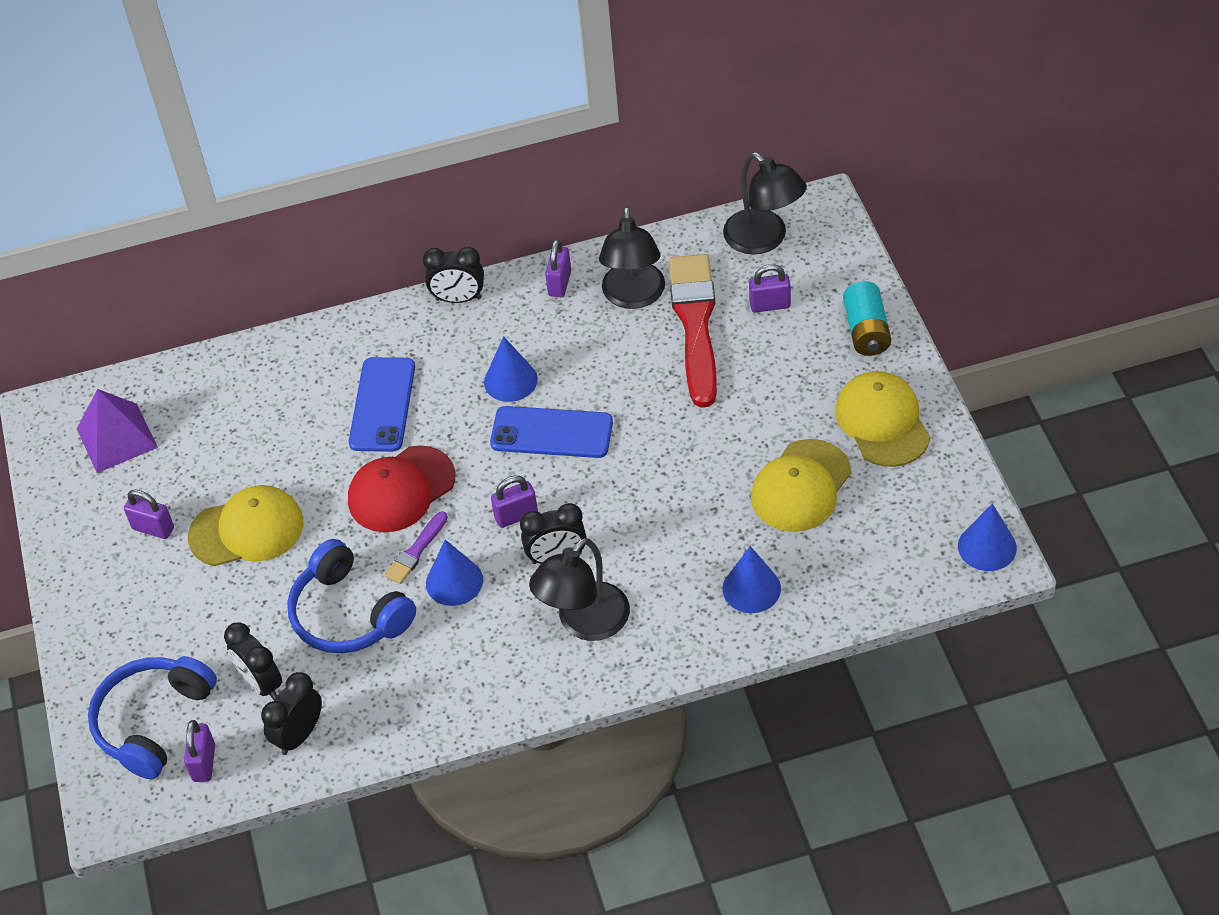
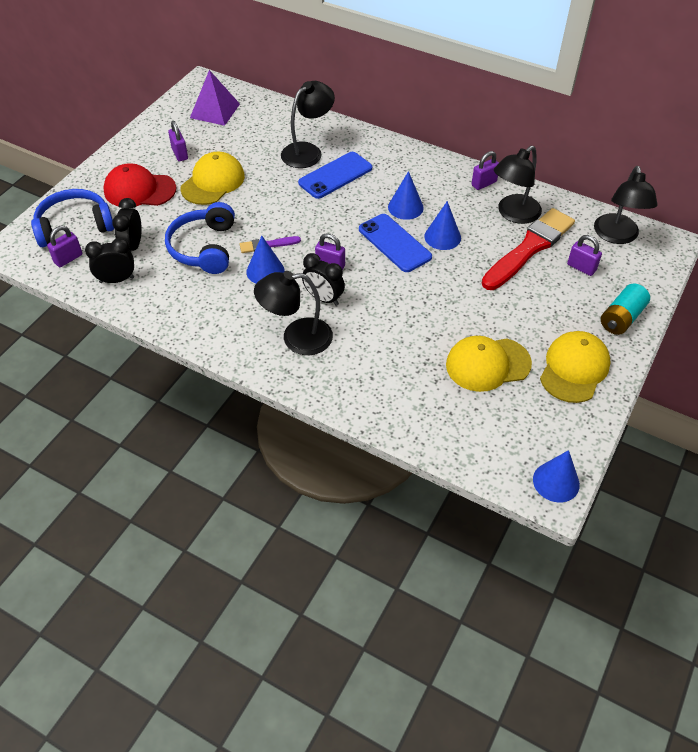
camera: 40 degrees right, 0 degrees up
yellow cap [188,485,303,566] -> yellow cap turned 90 degrees counterclockwise [181,151,245,205]
red cap [348,445,455,532] -> red cap moved to [103,163,176,206]
black clock [423,247,484,303] -> none
blue cone [722,546,781,613] -> blue cone moved to [424,201,461,250]
none -> black lamp [281,81,335,168]

